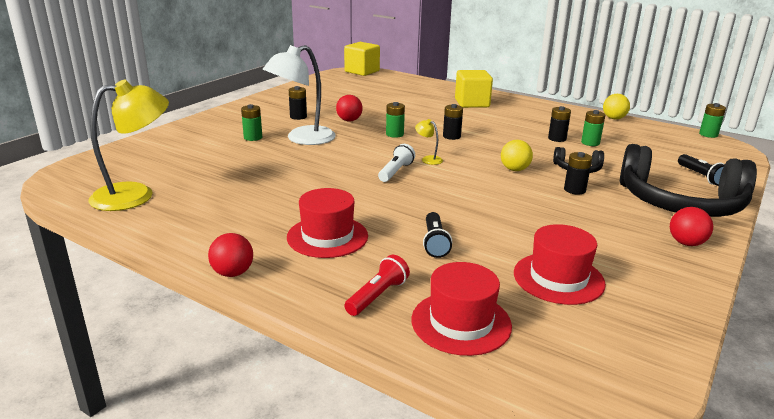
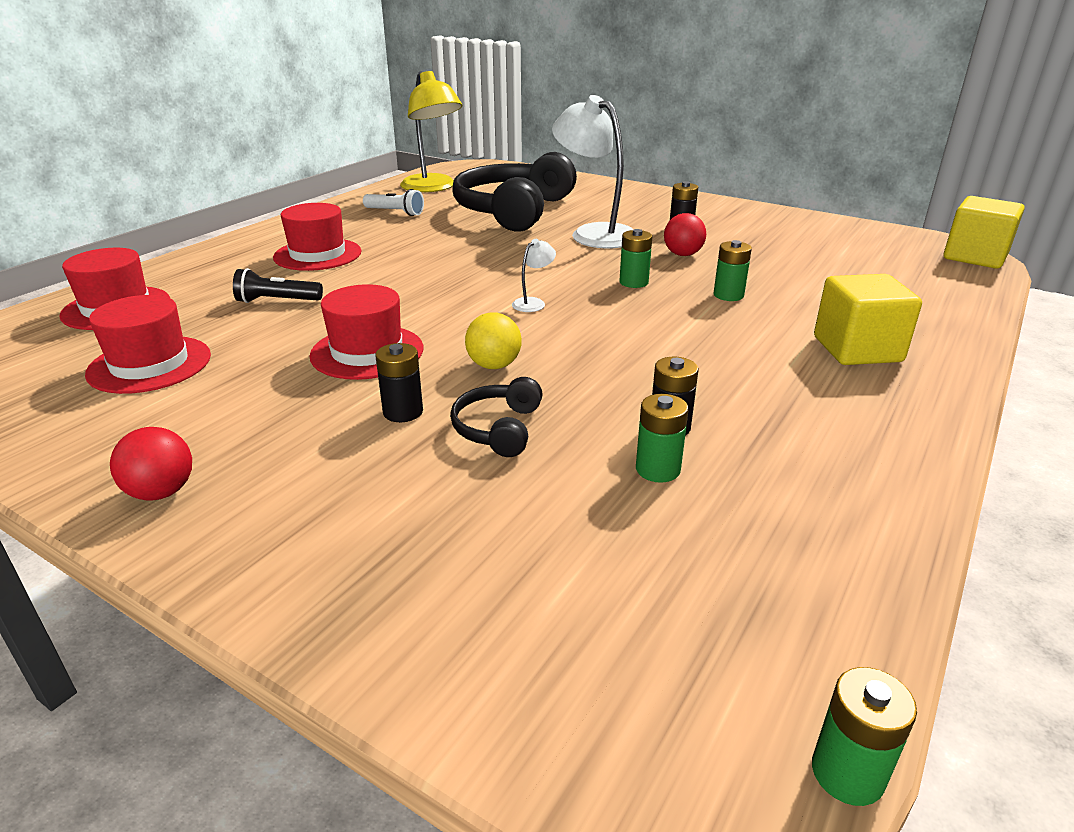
camera: 90 degrees right, 5 degrees up
red ball [208,233,253,277] -> none
green battery [241,104,262,141] -> green battery moved to [713,240,752,301]
red flashlight [344,255,410,316] -> none
white flashlight [378,144,415,182] -> white flashlight moved to [363,189,424,216]
yellow lamp [415,119,443,165] -> white lamp [512,239,556,312]
black battery [443,104,463,140] -> none
yellow ball [603,94,630,119] -> none
black headphones [620,144,757,217] -> black headphones moved to [452,152,577,232]
black flashlight [678,154,725,186] -> none
none -> red hat [310,284,424,380]

